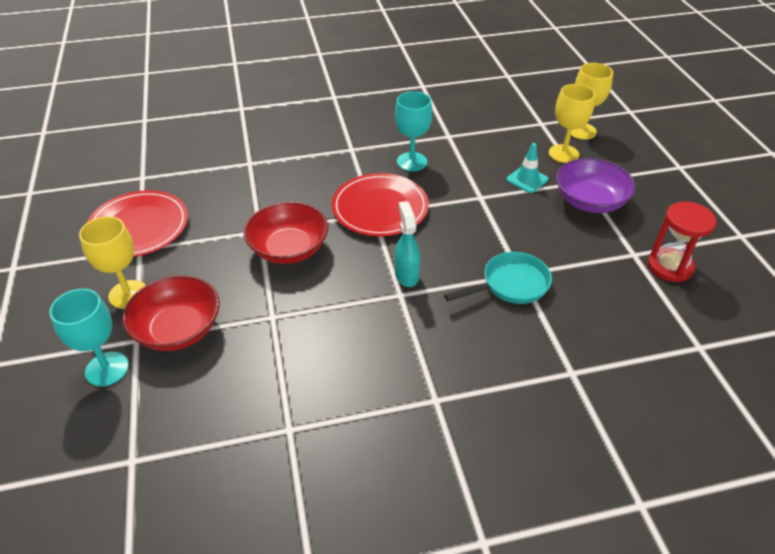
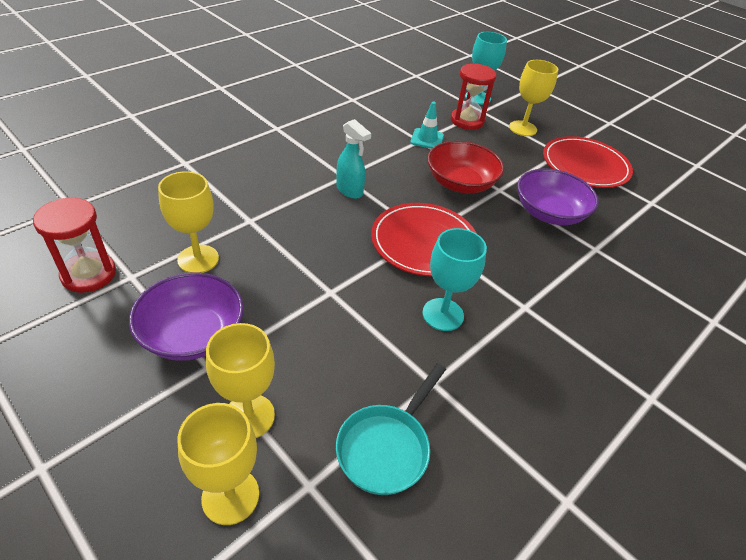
camera: 145 degrees right, 0 degrees up
red bowl [122,276,220,351] -> red hourglass [451,63,497,130]
turquoise pan [444,252,552,304] -> turquoise pan moved to [336,363,446,495]
turquoise traffic cone [506,143,549,193] -> turquoise traffic cone moved to [410,102,444,149]
none -> yellow goblet [158,171,219,273]
none -> purple bowl [517,168,599,225]

